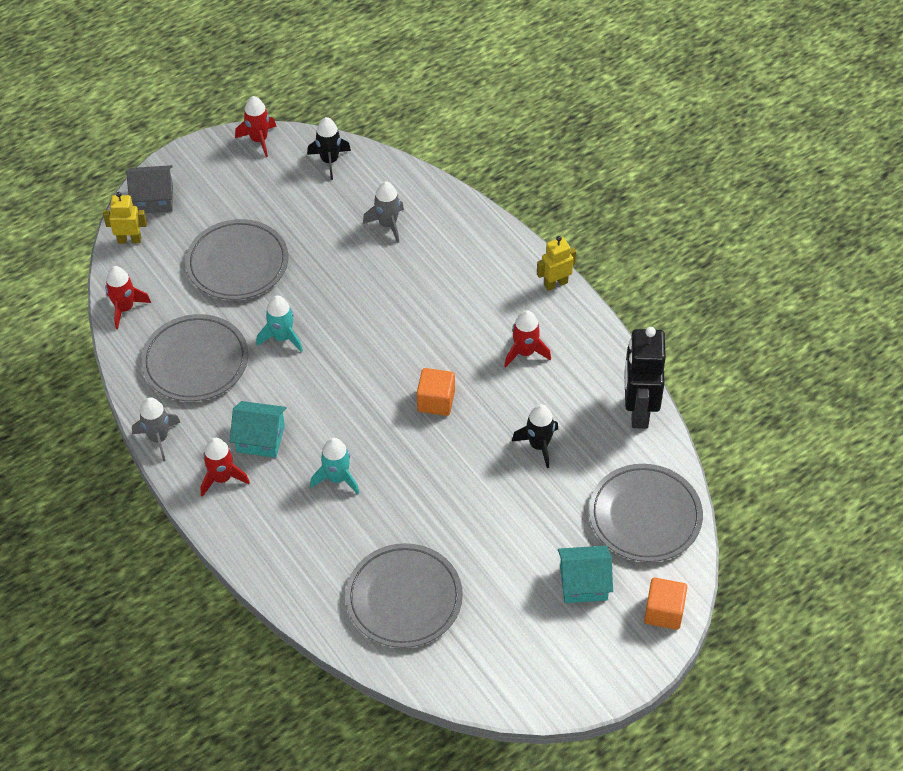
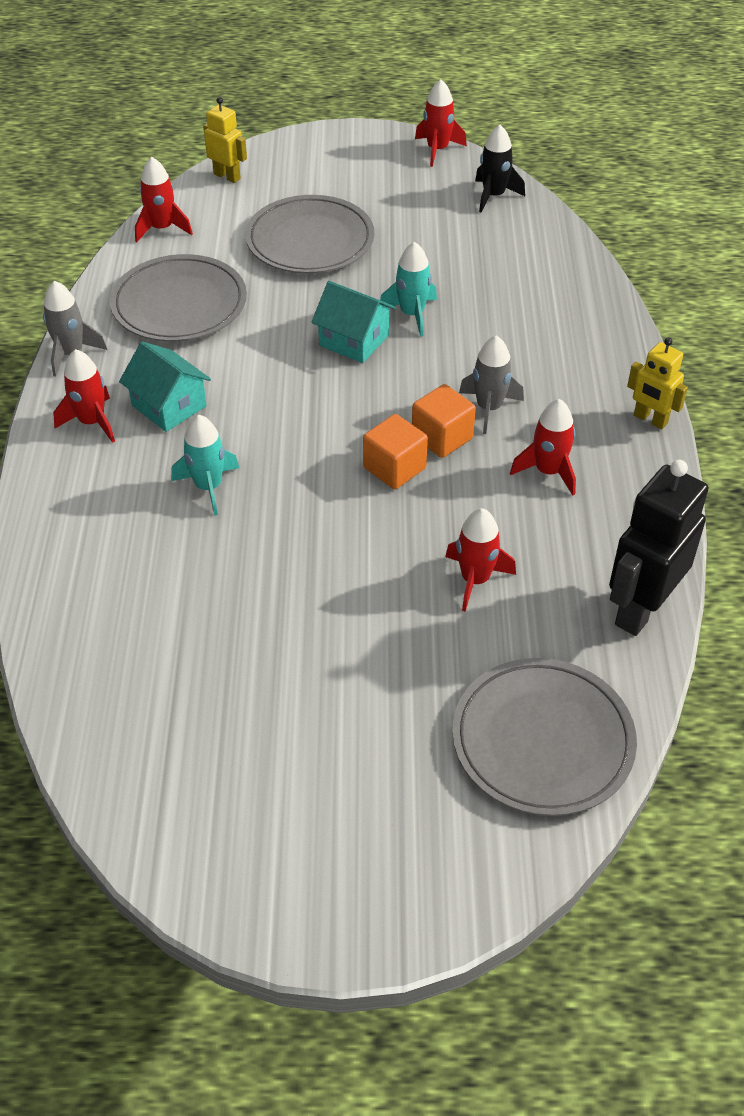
camera: 35 degrees right, 5 degrees down
grey house [126,165,173,213] -> none
turquoise rocket [256,295,303,352] -> turquoise rocket moved to [380,242,437,337]
grey plate [346,543,463,648] -> none
grey rocket [363,181,404,243] -> grey rocket moved to [459,335,524,434]
black rocket [512,404,558,468] -> red rocket [445,508,516,612]
yellow robot [537,236,576,291] -> yellow robot turned 150 degrees counterclockwise [627,337,688,430]
turquoise house [558,546,613,603] -> turquoise house moved to [311,281,396,363]
orange cube [644,578,687,630] -> orange cube moved to [412,384,476,458]

